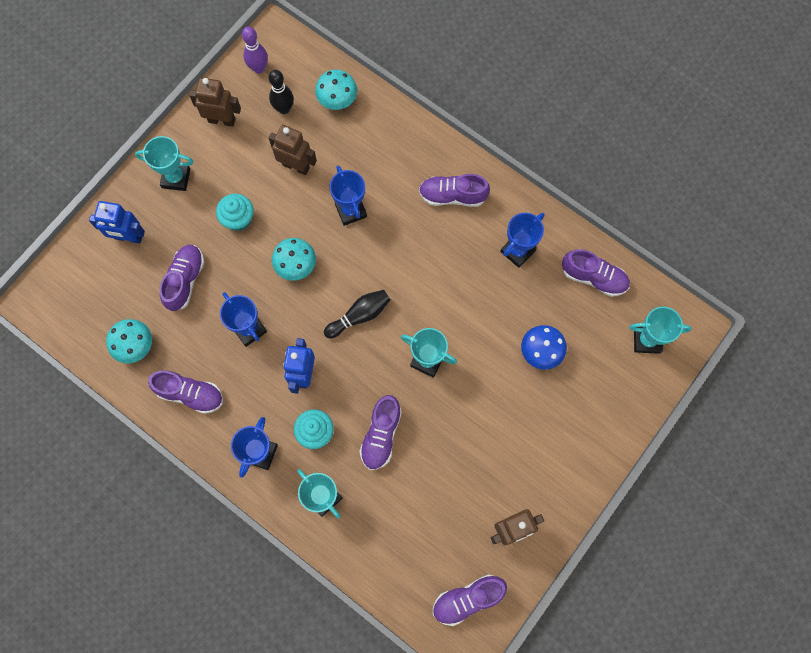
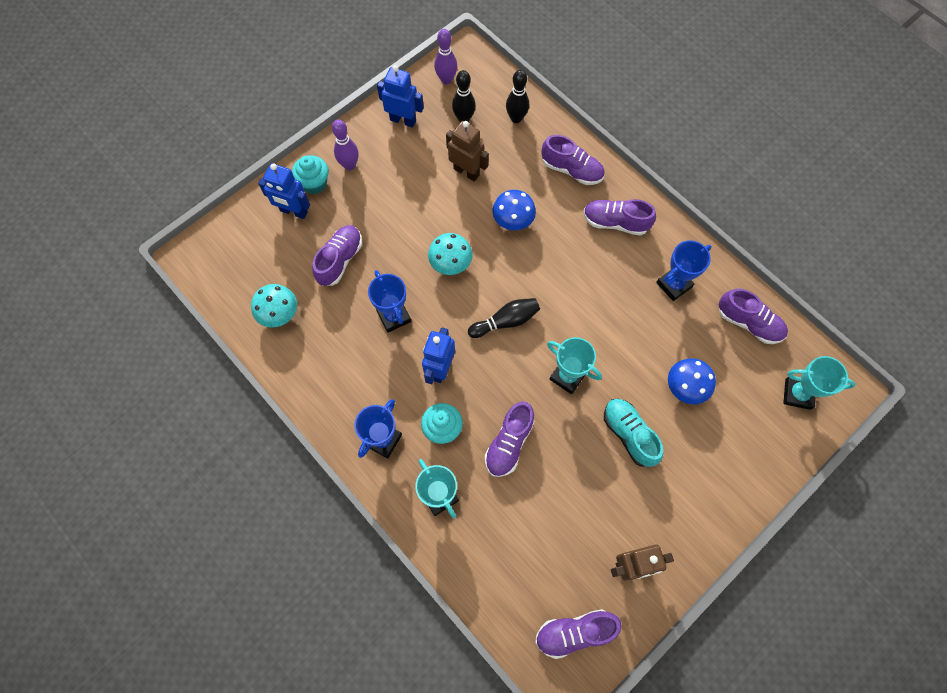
camera: 10 degrees right, 5 degrees down
turquoise trophy [135,136,193,191] -> purple bowling pin [332,120,359,170]
purple shoe [148,370,223,414] -> purple shoe moved to [542,135,605,185]
brown robot [189,78,241,127] -> blue robot [377,65,424,128]
turquoise cupcake [216,194,254,231] -> turquoise cupcake moved to [292,155,329,194]
turquoise mushroom [315,70,357,110] -> black bowling pin [506,70,529,123]
blue trophy [329,166,367,226] -> blue mushroom [492,190,536,230]
none -> turquoise shoe [604,399,663,467]

